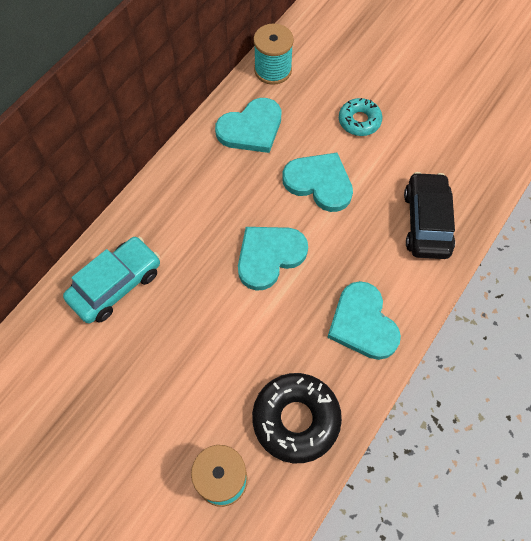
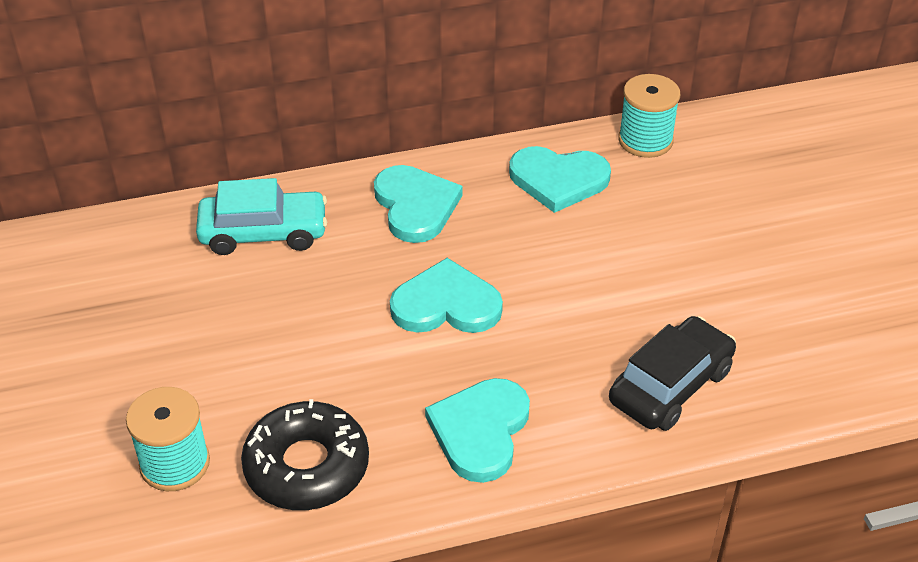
camera: 40 degrees right, 20 degrees down
turquoise heart [282,153,353,212] -> turquoise heart moved to [374,165,463,243]
turquoise donut [339,98,382,136] -> none

